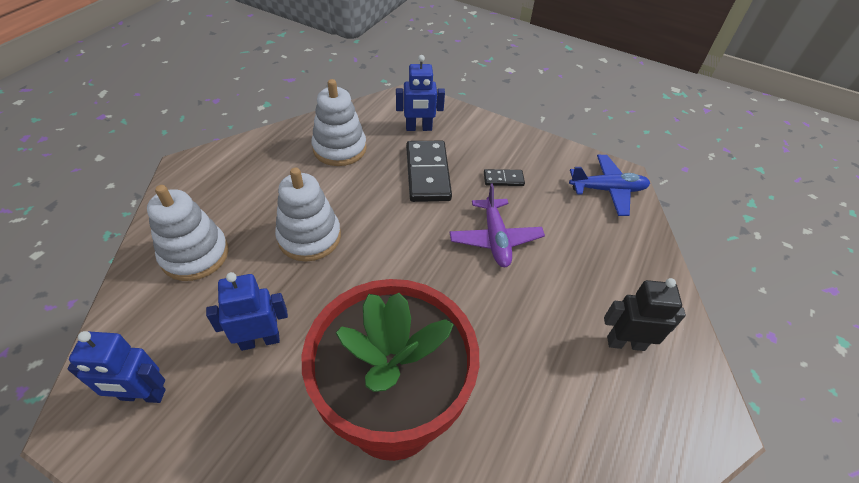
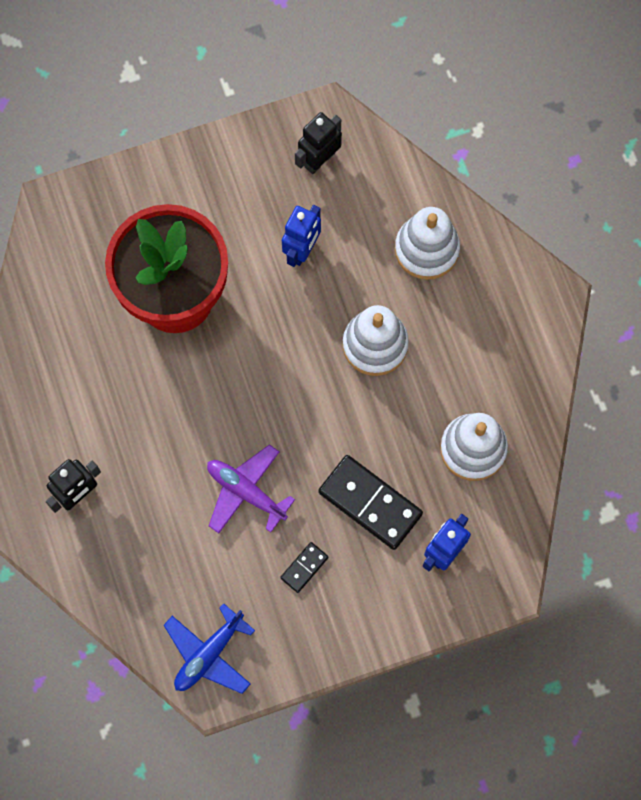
camera: 135 degrees right, 25 degrees up
blue robot [68,331,166,403] -> black robot [295,112,342,174]

